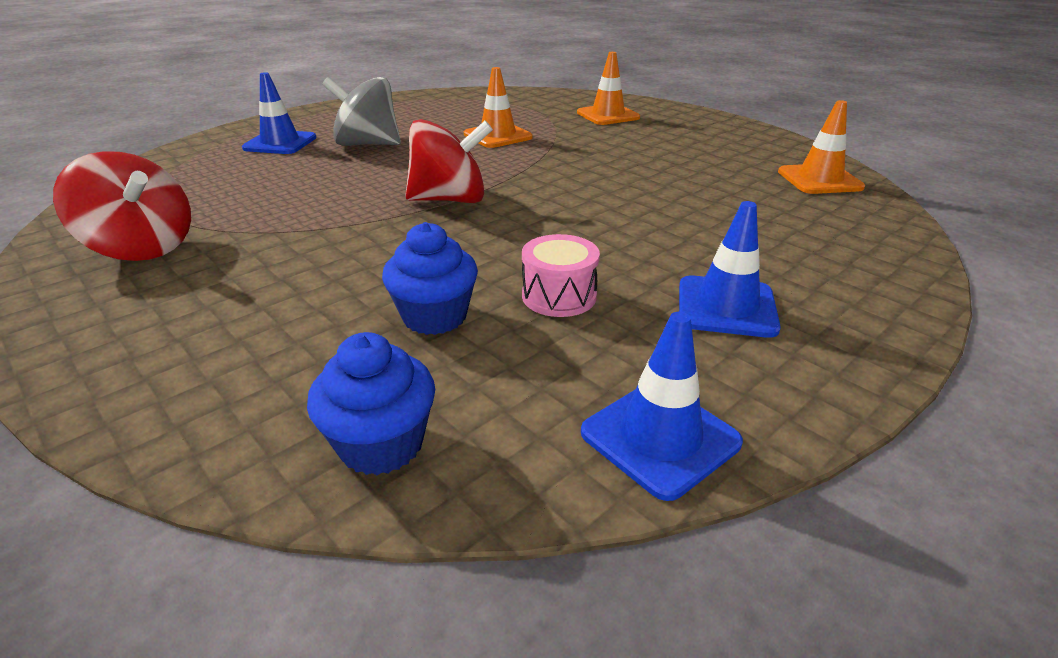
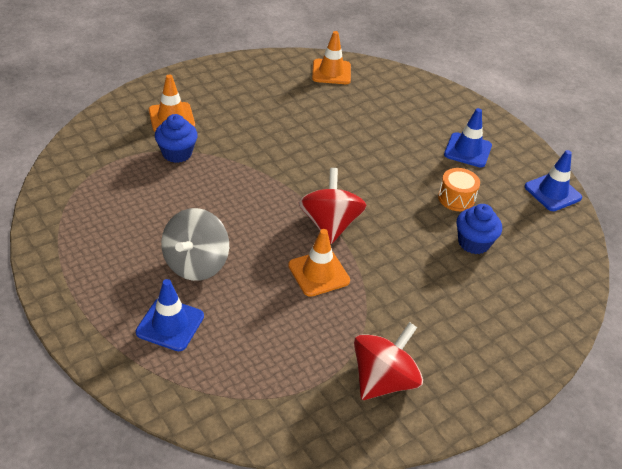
camera: 85 degrees left, 10 degrees up
blue cupcake [307,332,435,475] -> blue cupcake moved to [155,114,198,163]
orange traffic cone [464,67,533,148] -> orange traffic cone moved to [288,229,350,297]
pink drum [522,234,600,317] -> orange drum [438,168,480,211]

